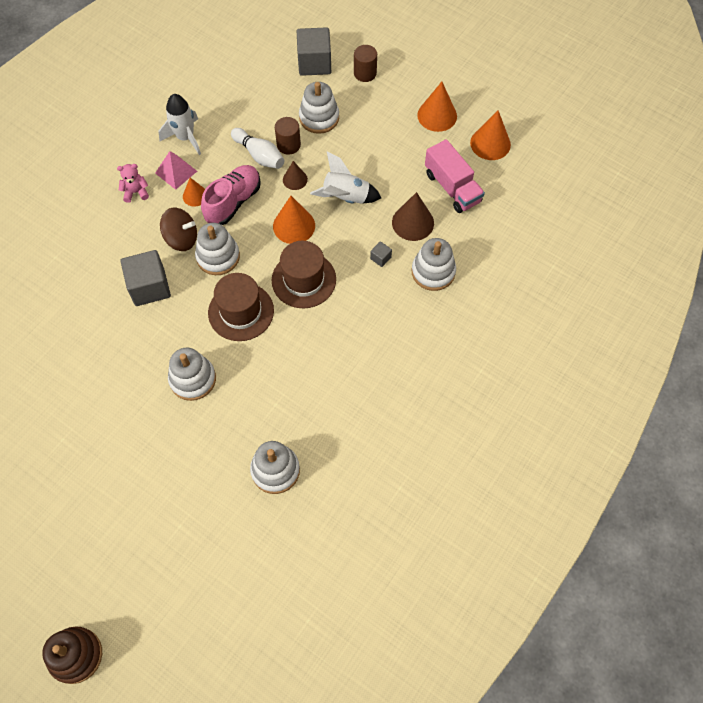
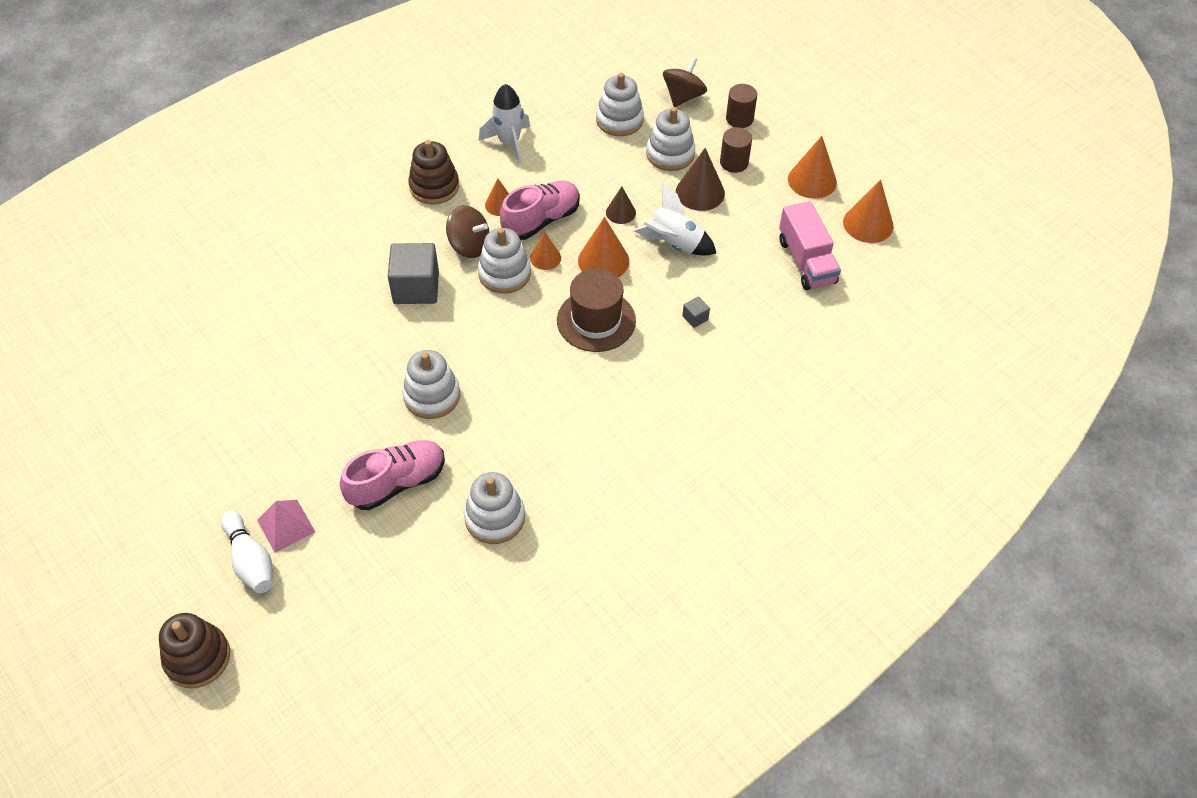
camera: 15 degrees right, 10 degrees down
pink teddy bear [117,164,149,203] -> brown stacking toy [408,140,459,205]
pink pyramid [155,151,197,190] -> pink pyramid moved to [257,500,315,553]
brown hat [208,273,274,341] -> none
white bowling pin [231,128,284,169] -> white bowling pin moved to [221,511,273,593]
brown cylinder [275,117,301,155] -> brown cylinder moved to [720,127,752,173]
grey cube [297,27,331,76] -> brown spinning top [663,57,707,107]
brown cone [392,192,434,241] -> brown cone moved to [676,148,725,211]
white stacking toy [412,238,456,291] -> white stacking toy moved to [596,73,644,136]
none -> pink shoe [340,440,445,510]
none -> orange cone [530,232,561,270]

